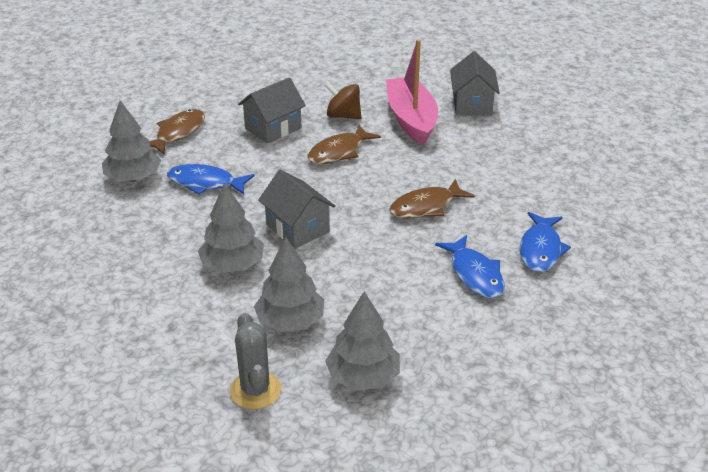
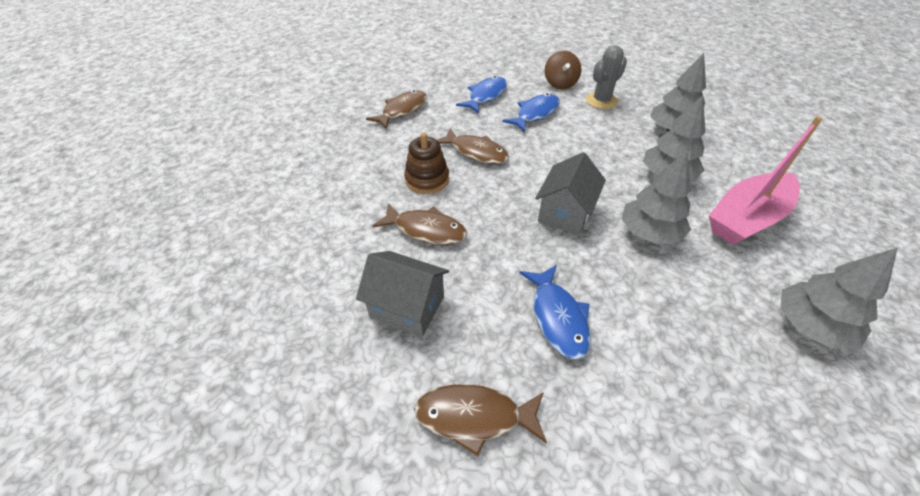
camera: 115 degrees left, 10 degrees up
grey tree [102,101,161,182] -> grey tree moved to [780,248,898,349]
grey cactus [230,313,281,409] -> grey cactus moved to [586,45,627,109]
brown spinning top [324,82,362,119] -> brown spinning top moved to [545,51,581,90]
pink boat [386,39,438,145] -> pink boat moved to [709,116,823,245]
grey house [450,51,500,115] -> none
blue fish [520,212,571,272] -> blue fish turned 45 degrees counterclockwise [456,76,507,113]
none -> brown fish [366,90,427,129]
none -> brown stacking toy [404,132,449,194]

